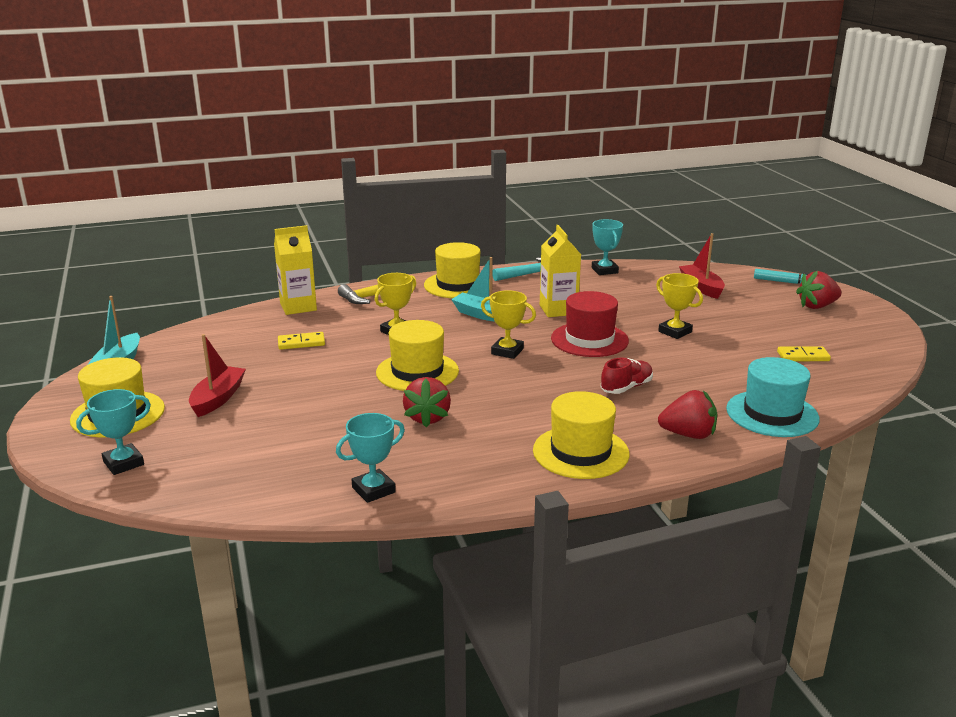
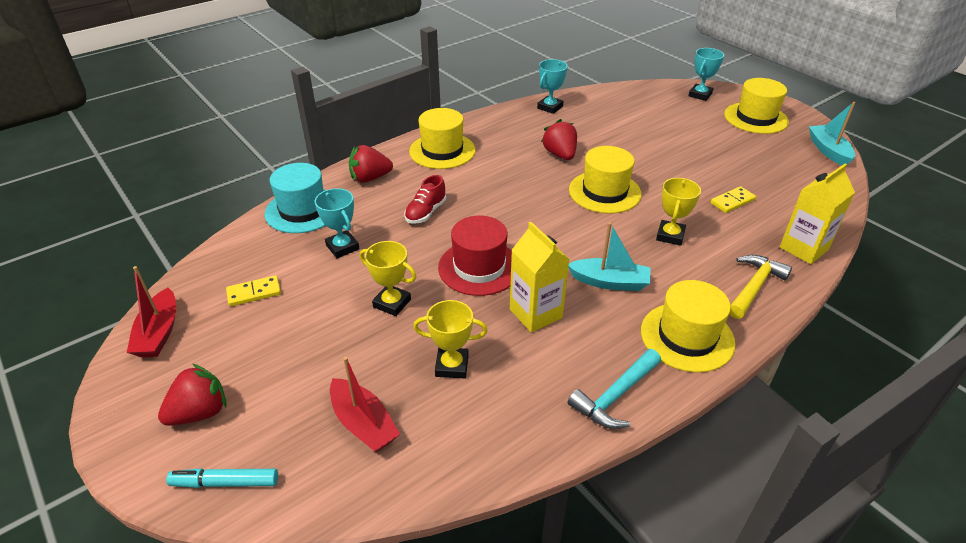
camera: 160 degrees right, 15 degrees up
red boat [189,334,246,417] -> red boat moved to [127,266,176,357]
yellow trophy [481,290,536,359] -> yellow trophy moved to [413,300,488,379]
turquoise trophy [592,219,623,275] -> turquoise trophy moved to [315,188,360,258]

